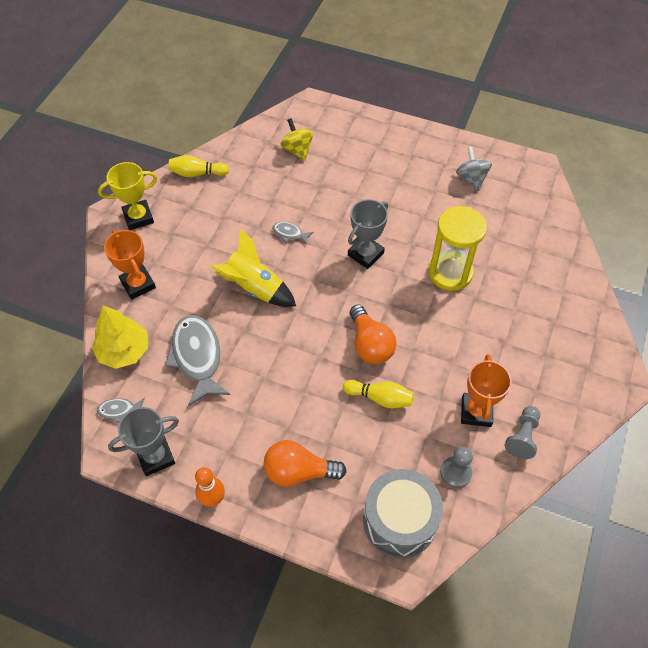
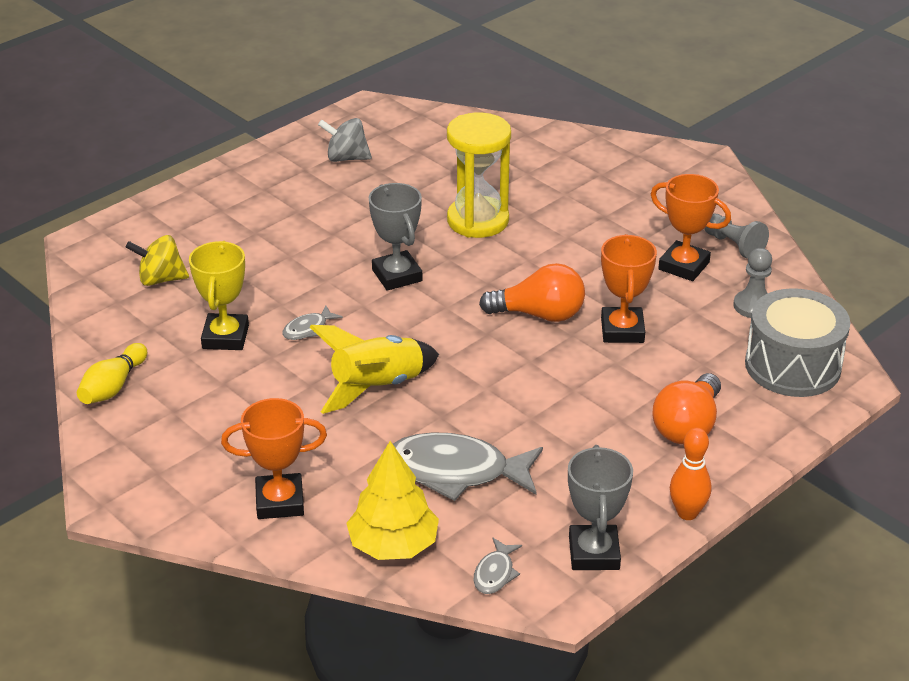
camera: 65 degrees left, 20 degrees down
yellow trophy [98,162,157,230] -> yellow trophy moved to [189,241,249,350]
yellow bowling pin [343,380,414,408] -> orange trophy [601,234,657,343]

